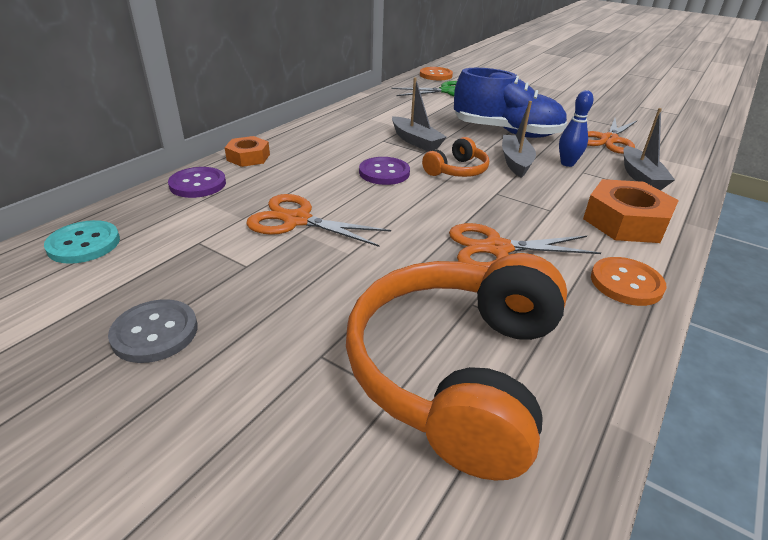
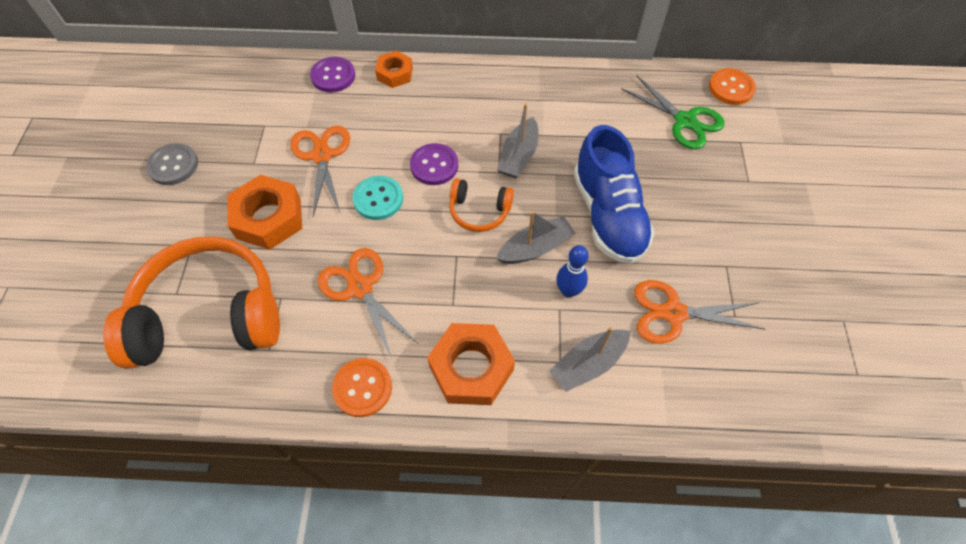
camera: 60 degrees right, 25 degrees up
turquoise button [44,220,120,264] -> turquoise button moved to [353,176,403,220]
none -> orange nut [227,175,302,250]

